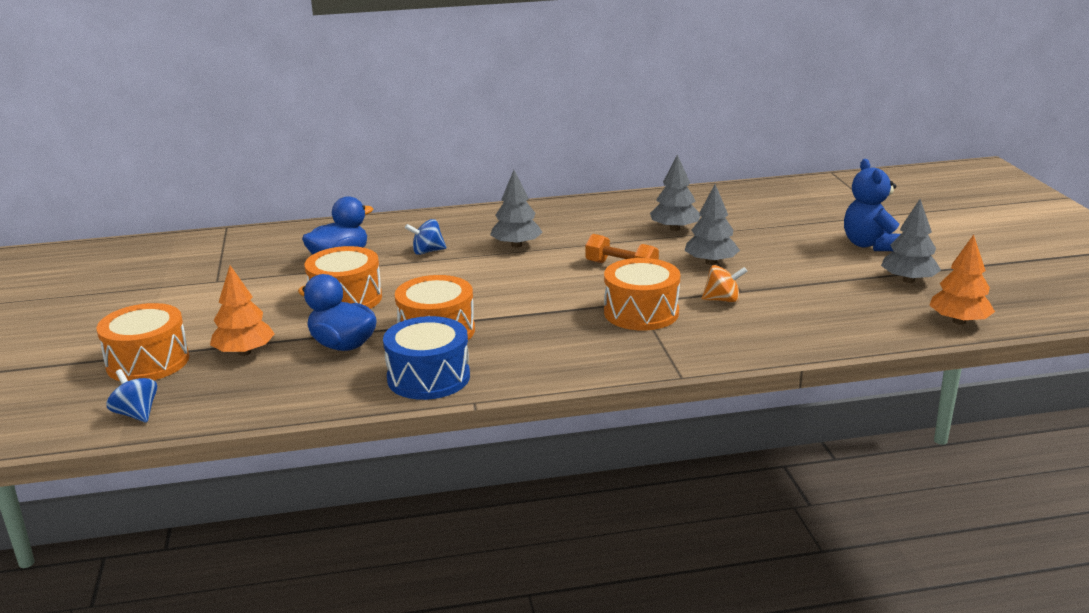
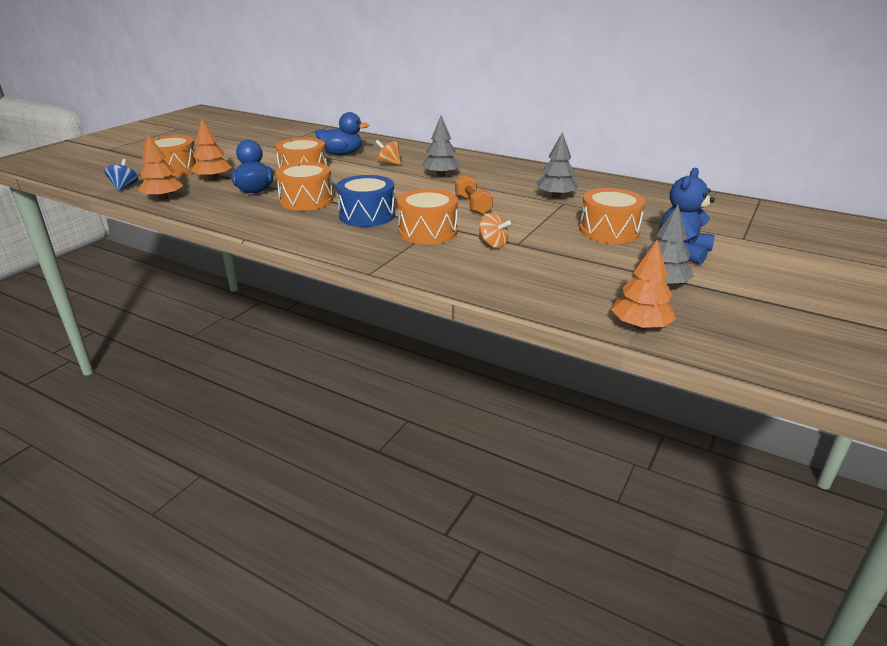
camera: 40 degrees right, 5 degrees up
blue drum [383,316,470,400] -> blue drum moved to [336,175,395,227]
blue spinning top [405,219,446,255] -> orange spinning top [376,140,401,165]
grey tree [685,184,740,265] -> none
none -> orange tree [138,134,183,200]
none -> orange drum [579,188,645,244]

